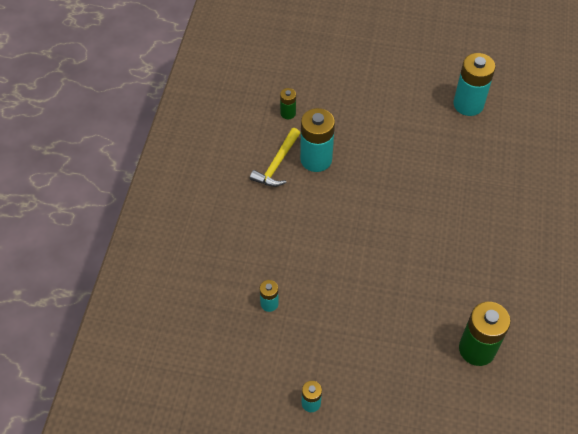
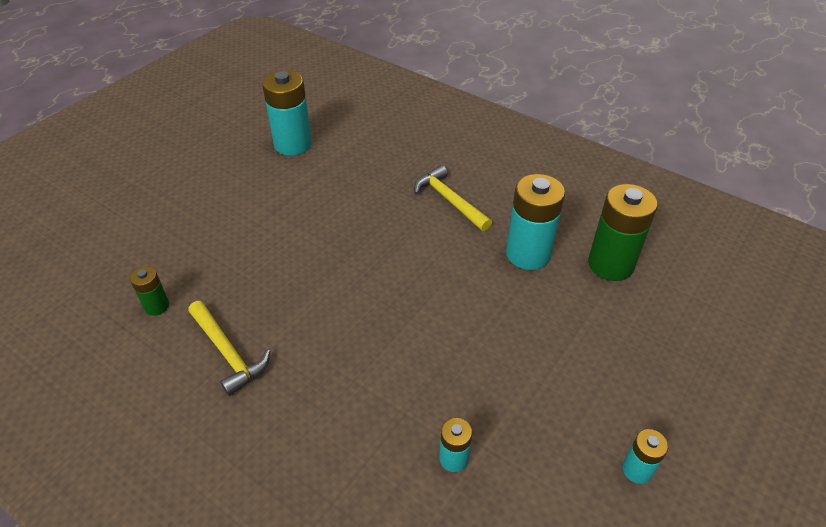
camera: 65 degrees left, 10 degrees down
turquoise battery [300,108,335,172] -> turquoise battery moved to [506,174,565,270]
none -> yellow hammer [414,165,492,231]

